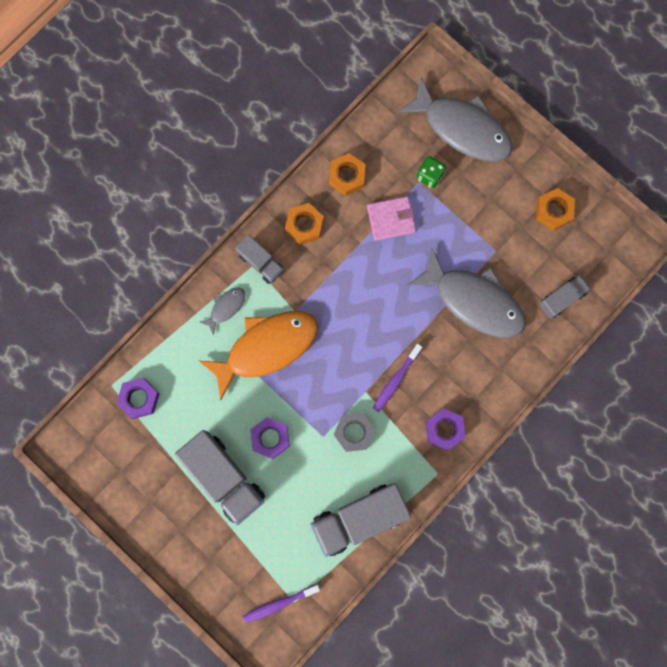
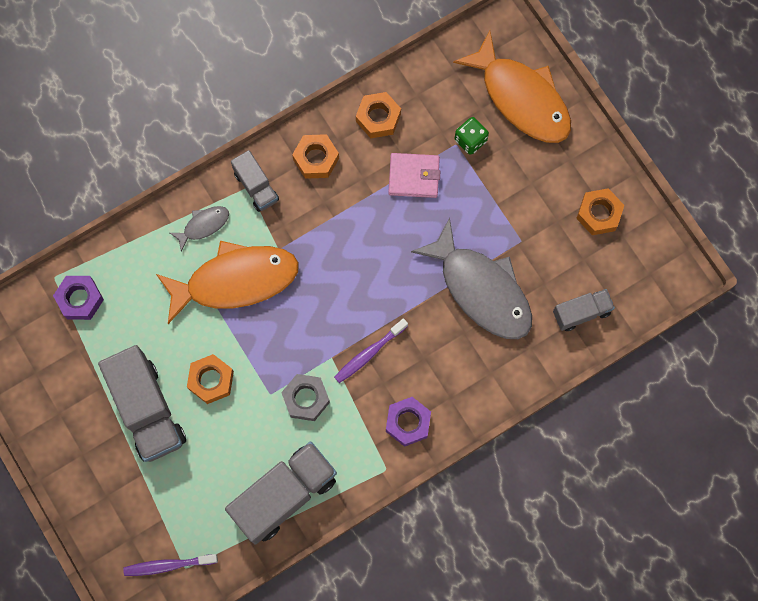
camera: 15 degrees right, 5 degrees down
purple nut [250,417,290,459] -> orange nut [187,354,234,404]
grey truck [310,484,411,557] -> grey truck turned 150 degrees clockwise [225,442,337,544]
grey fish [397,77,513,162] -> orange fish [453,31,571,143]

